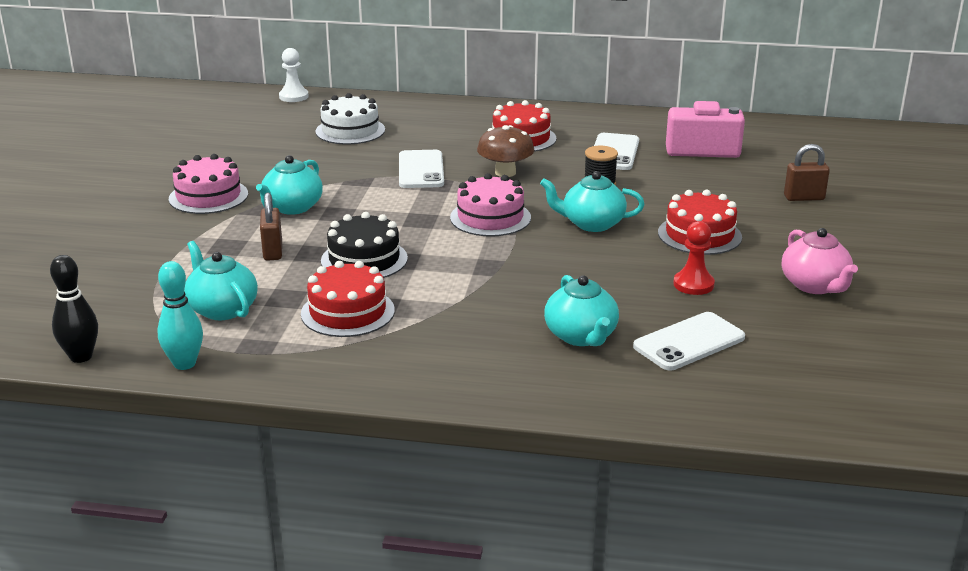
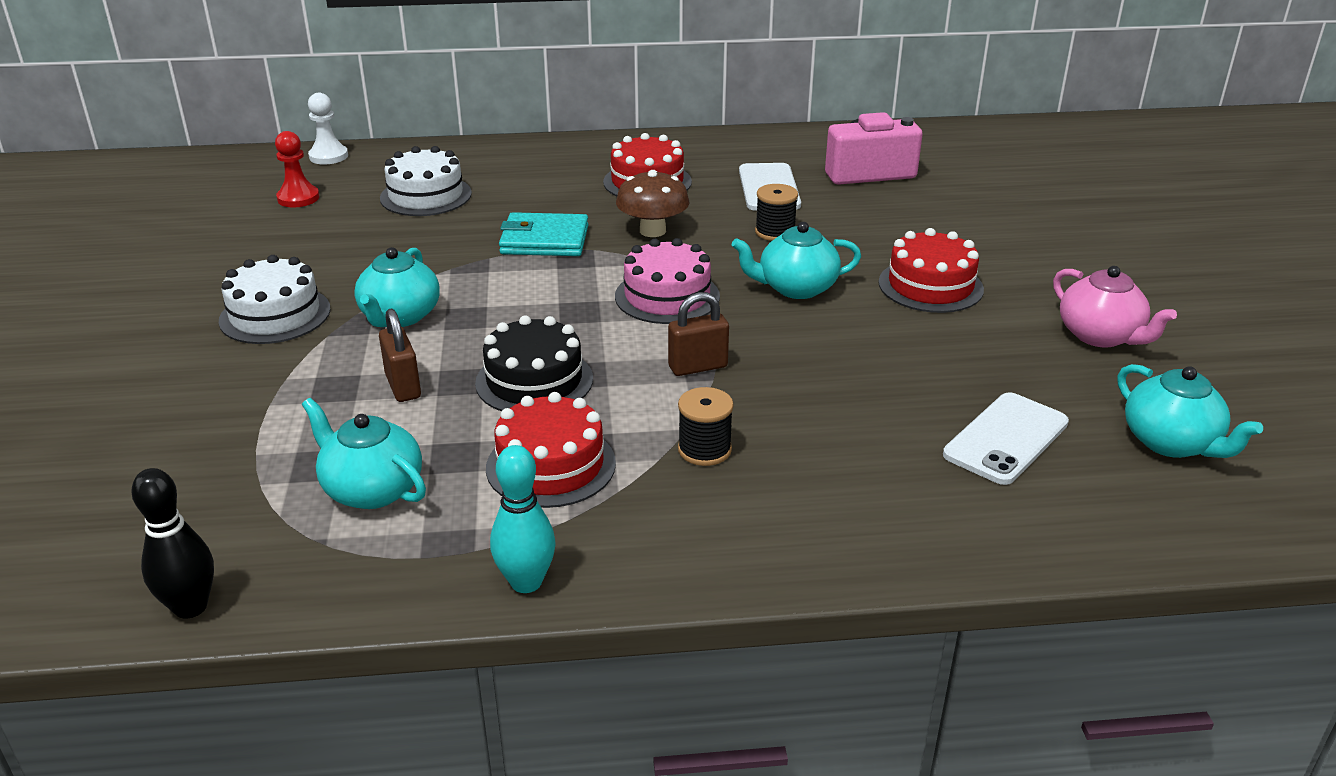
camera: 15 degrees left, 5 degrees up
turquoise bowling pin [157,261,203,370] -> turquoise bowling pin moved to [490,445,555,593]
pink cake [169,154,248,214] -> white cake [219,255,330,344]
white phone [399,150,444,188] -> turquoise wallet [499,212,588,256]
turquoise teapot [544,275,619,346] -> turquoise teapot moved to [1118,364,1263,458]
red pawn [673,221,715,295] -> red pawn moved to [275,131,319,207]
brown padlock [784,144,830,201] -> brown padlock moved to [668,292,729,376]
none -> black spool [678,387,734,466]

